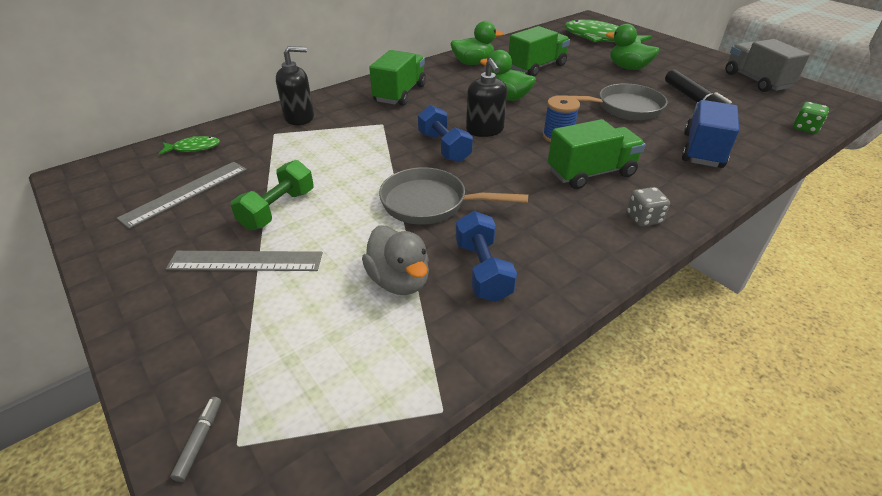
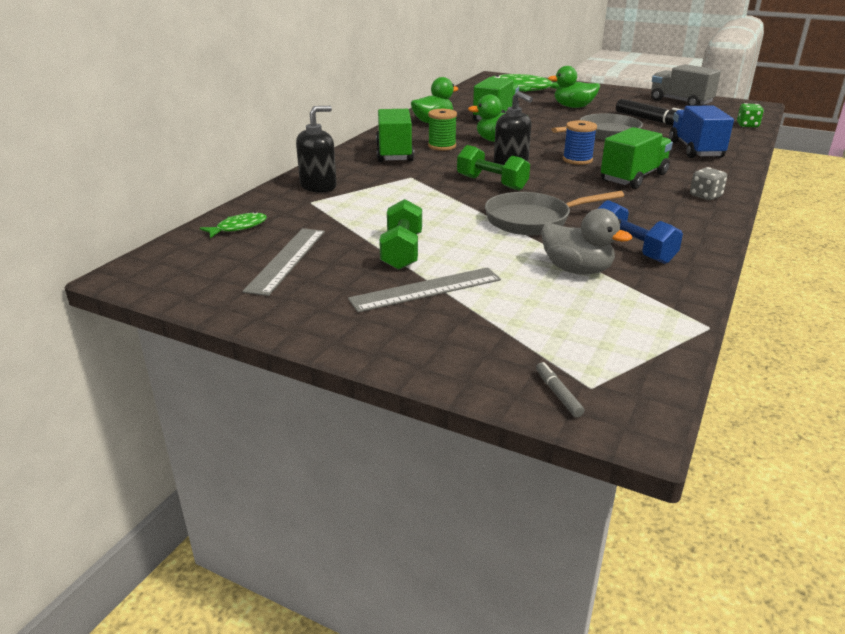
camera: 25 degrees left, 10 degrees down
blue dumbbell [418,105,473,162] -> green dumbbell [457,145,530,190]
none -> green spool [428,109,457,151]

